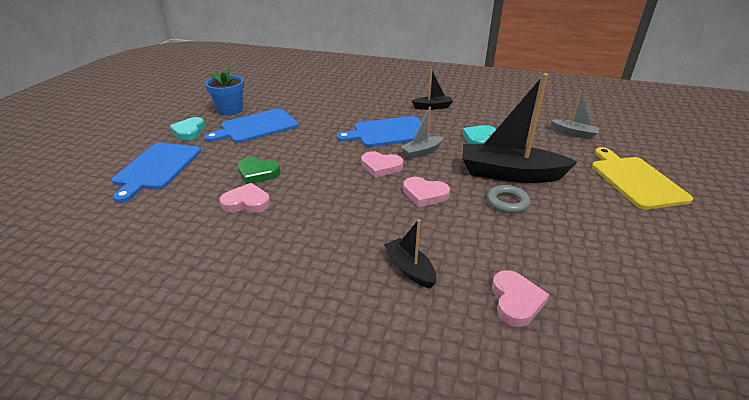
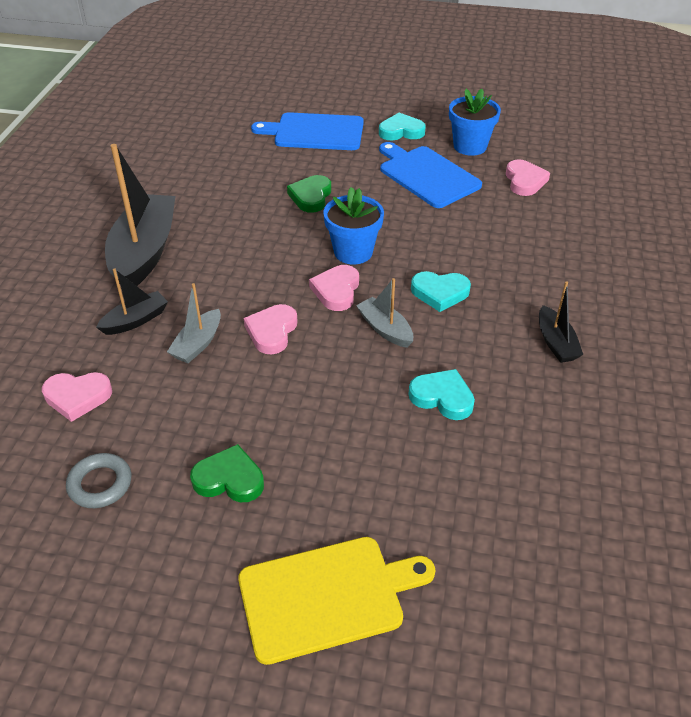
camera: 85 degrees right, 10 degrees up
pink heart [219,183,270,213] -> pink heart moved to [506,159,550,196]
blue cutting board [337,116,431,147] -> turquoise heart [411,271,471,312]
black boat [462,73,577,183] -> black boat moved to [105,144,175,286]
grey ring [487,185,531,214] -> grey ring moved to [66,453,131,508]
grey boat [551,91,600,139] -> grey boat moved to [167,283,221,363]
none -> green heart [190,444,264,502]
none -> blue flower pot [324,187,384,264]

